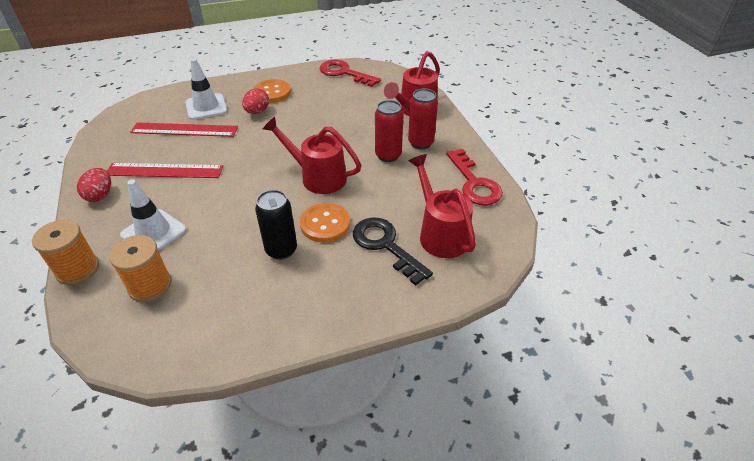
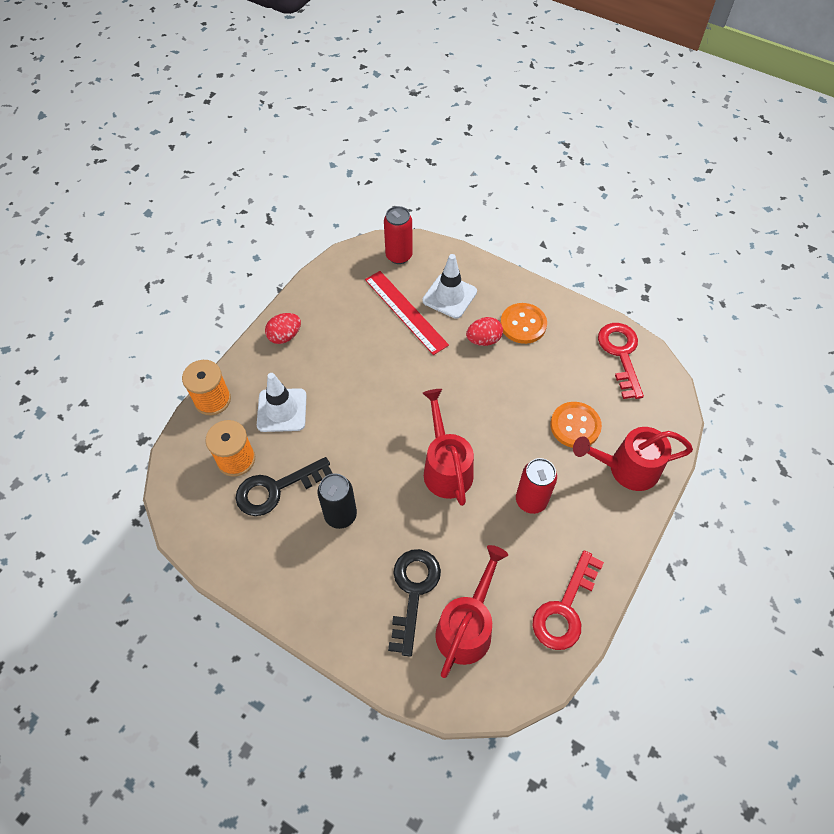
camera: 50 degrees right, 15 degrees up
red ruler [107,163,223,178] -> none
orange button [300,203,350,242] -> orange button moved to [550,402,602,448]
red can [408,88,438,149] -> red can moved to [384,206,413,264]
none -> black key [236,457,333,516]

